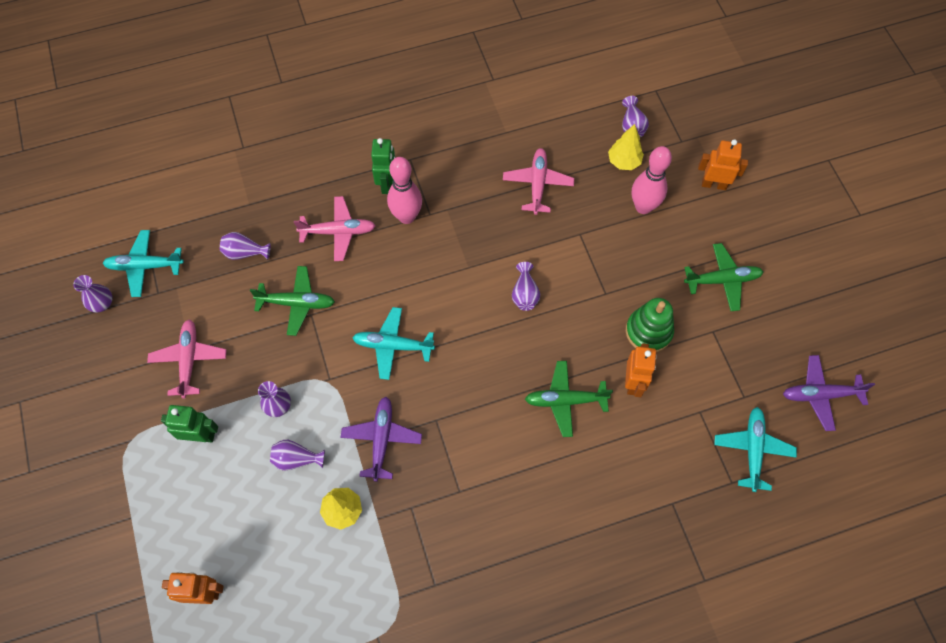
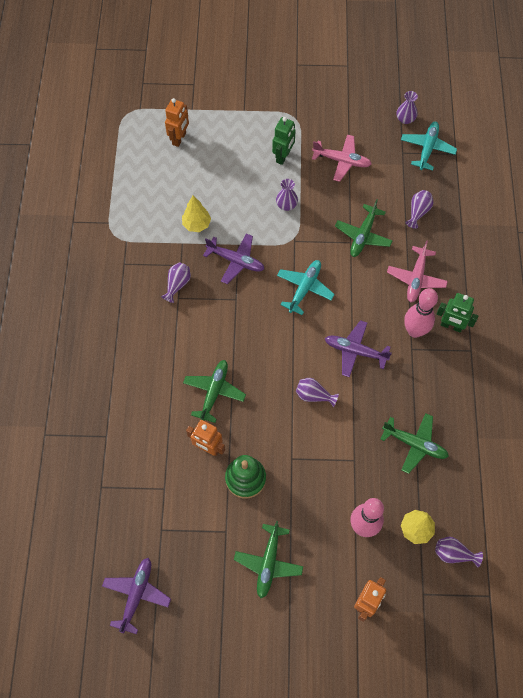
camera: 110 degrees right, 0 degrees up
purple vase [270,440,325,471] -> purple vase moved to [161,263,191,303]
pink plane [503,148,574,215] -> green plane [380,413,449,474]
turquoise plane [714,407,797,492] -> none
none -> purple plane [325,320,392,377]

